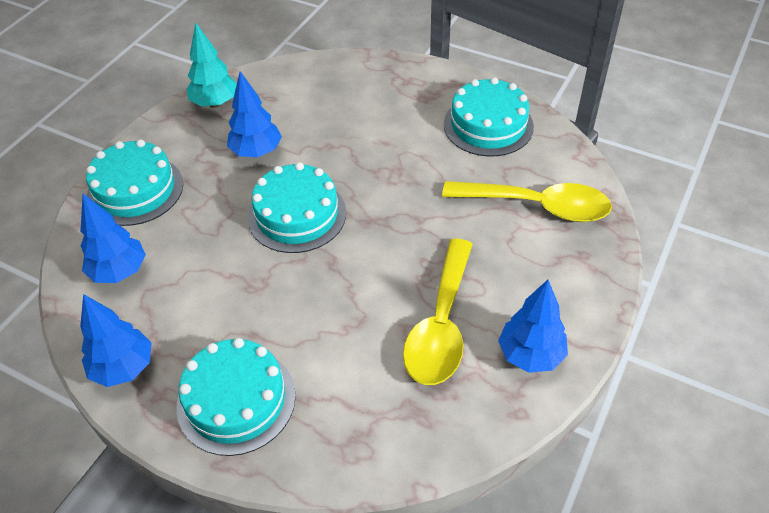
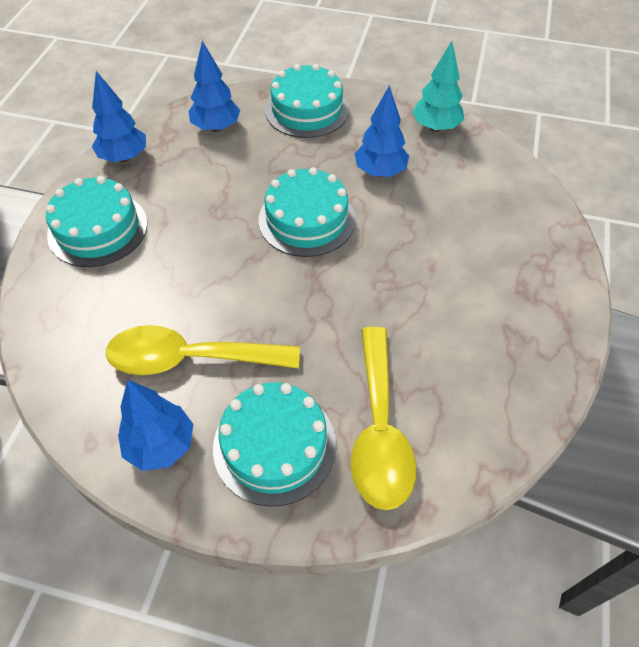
camera: 75 degrees right, 5 degrees up
turquoise cake [444,77,534,157] -> turquoise cake moved to [213,382,336,507]

